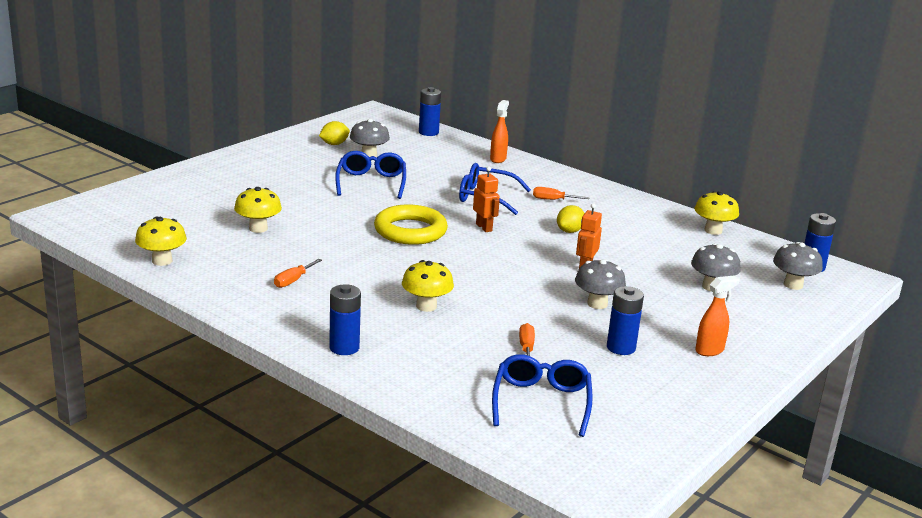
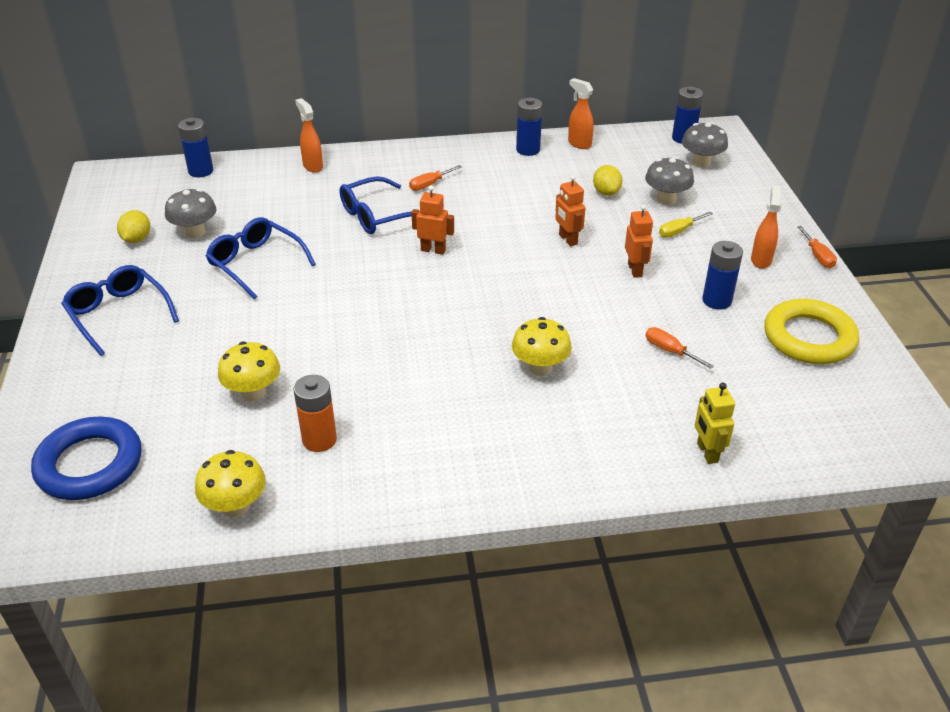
camera: 45 degrees left, 15 degrees up
orange screwdriver [274,259,322,288] -> orange screwdriver moved to [797,226,837,268]
blue battery [329,284,361,355] -> blue battery moved to [516,98,542,156]
yellow ring [374,205,448,245] -> yellow ring moved to [764,299,859,364]
blue glasses [492,354,593,437] -> blue glasses moved to [61,265,179,356]
yellow lemon [557,205,585,233] -> yellow lemon moved to [593,165,623,196]
grey mushroom [575,259,626,309] -> orange robot [625,205,653,278]
yellow mushroom [694,191,739,235] -> orange spray bottle [568,78,594,149]
none -> blue ring [31,417,141,500]
none -> orange battery [293,375,337,452]
none -> yellow screwdriver [659,212,713,237]
none -> yellow robot [695,383,735,464]

